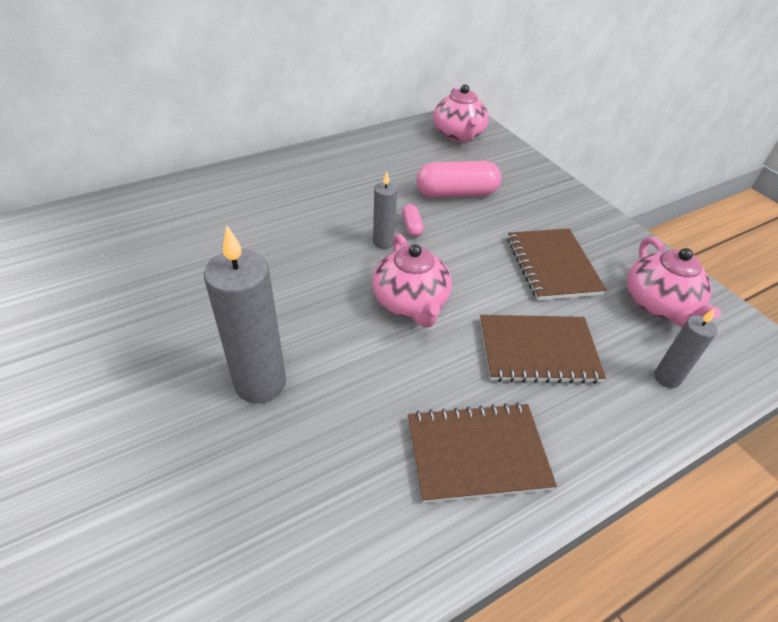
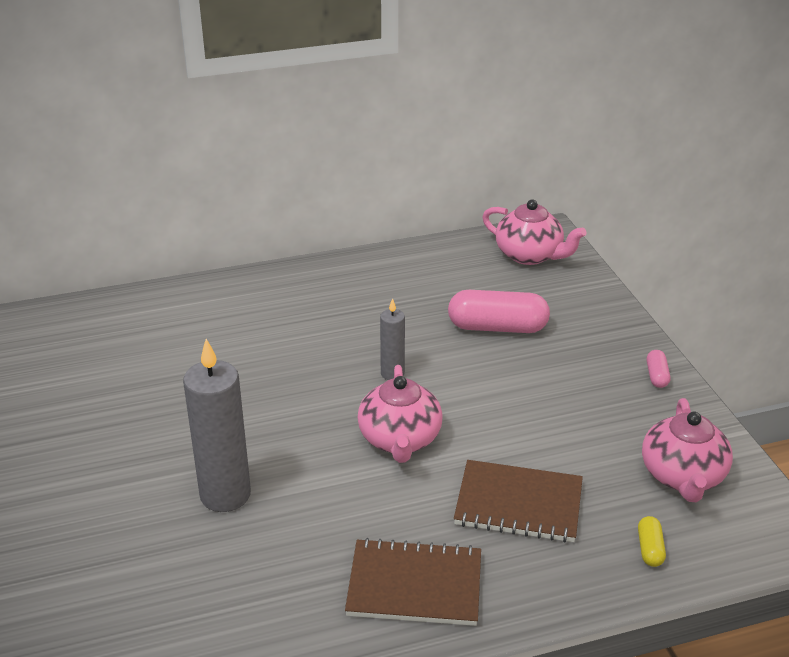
camera: 15 degrees right, 10 degrees down
pink capsule [402,204,424,237] -> pink capsule moved to [647,350,670,388]
pink teapot [433,84,489,142] -> pink teapot turned 60 degrees counterclockwise [482,200,587,265]
brown notebook [507,229,607,300] -> none
grey candle [654,309,718,388] -> yellow capsule [638,516,666,567]

